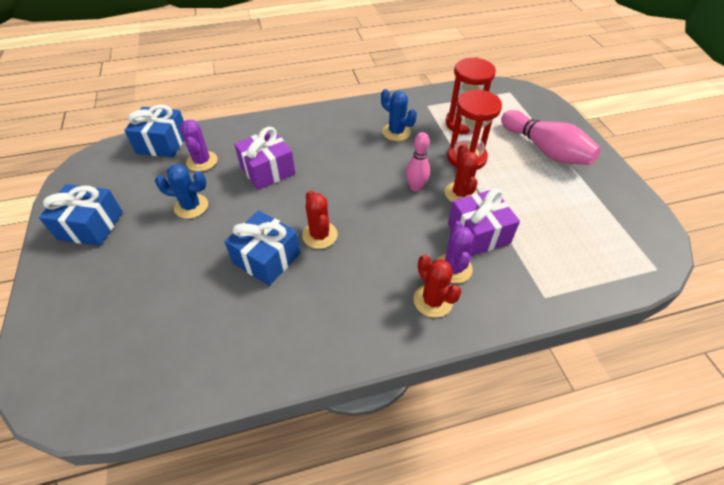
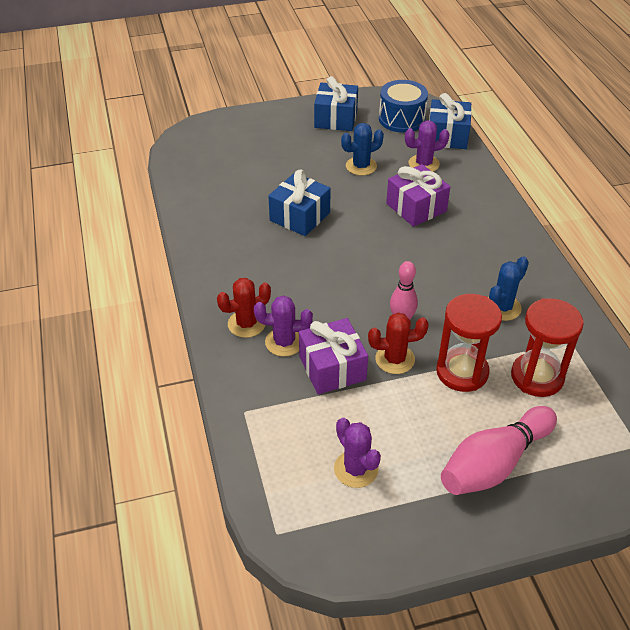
camera: 90 degrees right, 5 degrees down
blue cactus [155,164,208,219] -> blue cactus turned 60 degrees clockwise [341,123,384,176]
red cactus [302,190,338,249] -> none
none -> purple cactus [334,418,381,488]
none -> blue drum [379,80,428,133]

